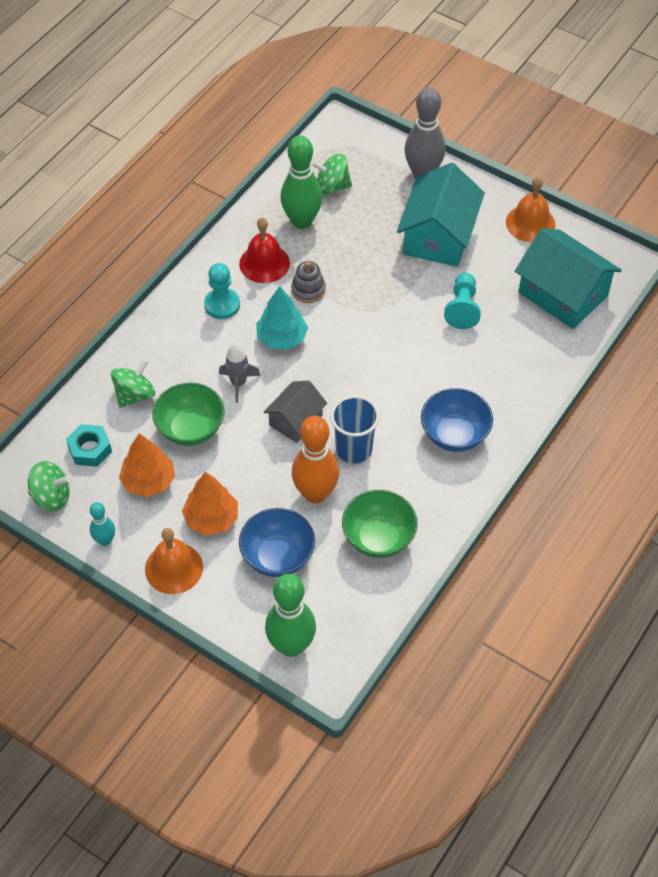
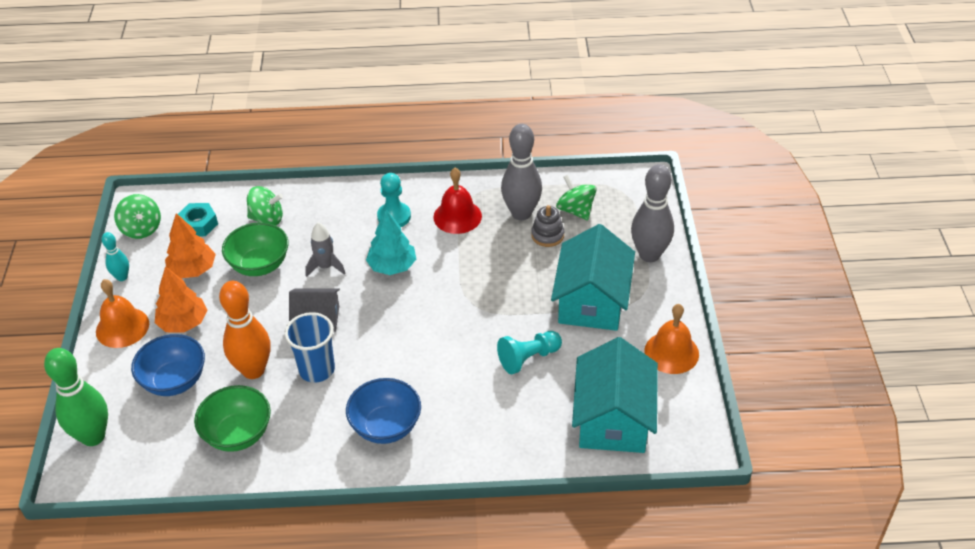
camera: 55 degrees right, 10 degrees down
green bowling pin [280,135,322,229] -> grey bowling pin [501,124,542,220]
grey stacking toy [291,261,326,303] -> grey stacking toy moved to [531,205,564,247]
turquoise house [397,163,485,267] -> turquoise house turned 60 degrees counterclockwise [551,224,635,331]

